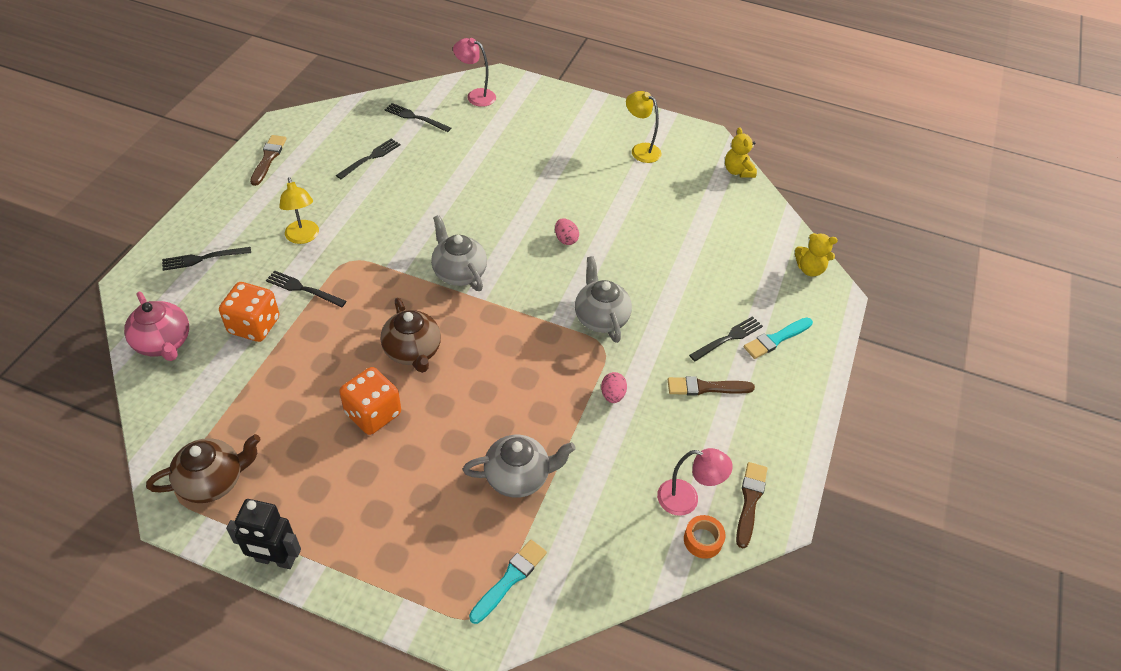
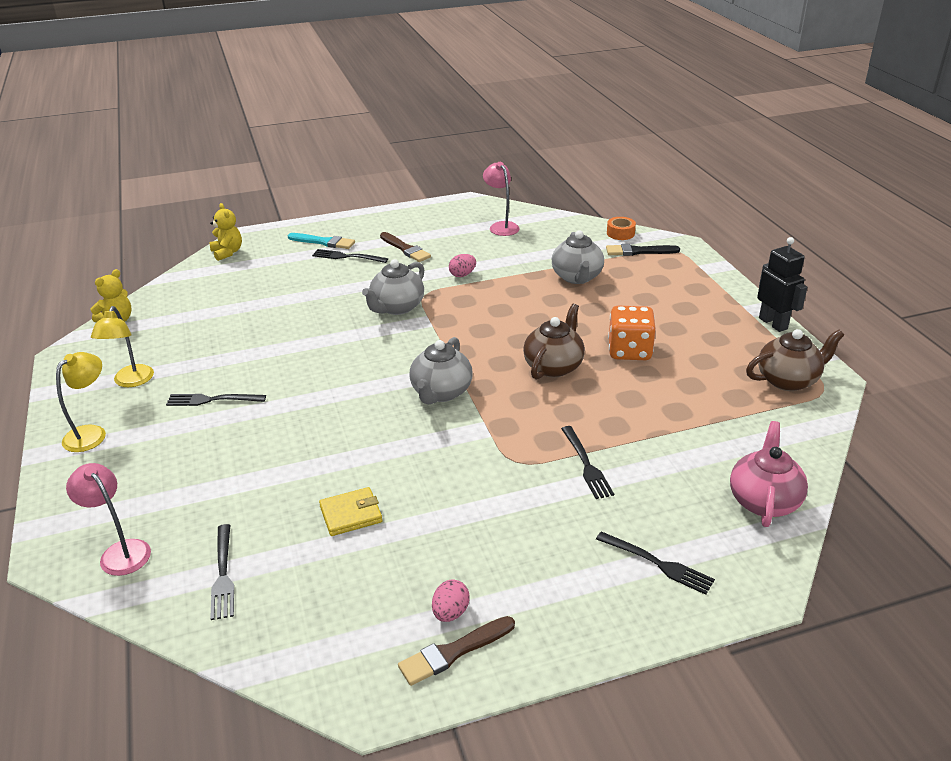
camera: 125 degrees left, 15 degrees down
brown teapot [146,434,261,503] -> brown teapot turned 135 degrees clockwise [746,329,844,391]
orange dice [219,282,280,342] -> none
yellow lamp [279,177,319,244] -> yellow lamp moved to [56,352,106,452]
black fork [336,138,400,179] -> black fork moved to [166,394,266,406]
pink lamp [453,38,496,107] -> pink lamp turned 150 degrees clockwise [66,463,151,576]
grey teapot [463,435,576,498] -> grey teapot turned 135 degrees counterclockwise [552,230,604,284]
turquoise brush [469,540,547,624] -> black brush [606,244,680,256]
pink egg [555,218,579,245] -> pink egg moved to [432,579,470,622]
orange tape [684,515,726,559] -> orange tape moved to [607,217,636,240]
brown brush [736,462,767,548] -> none
none -> yellow wallet [319,487,382,536]

